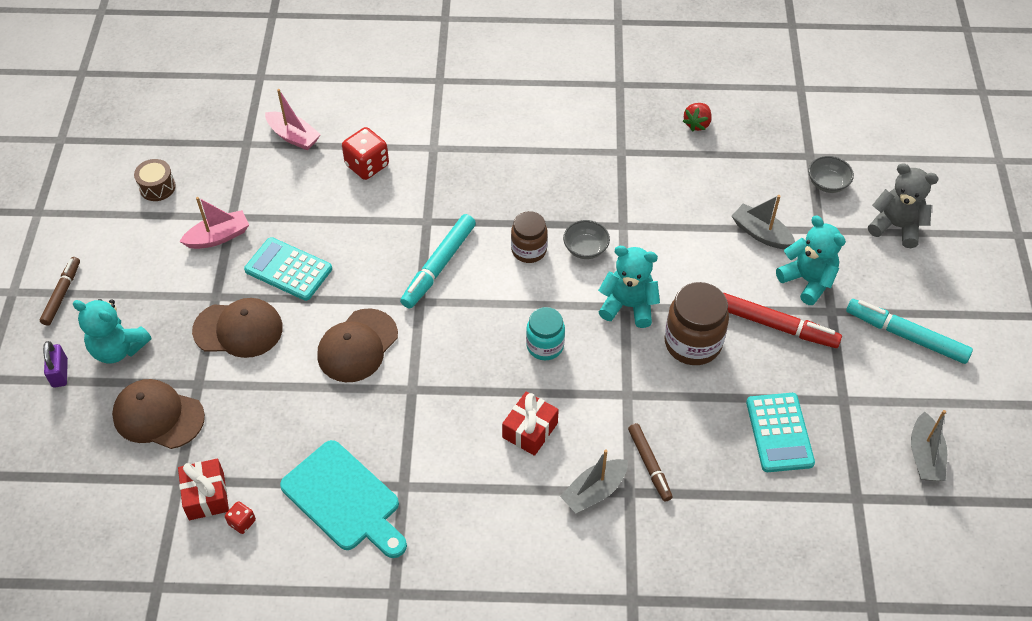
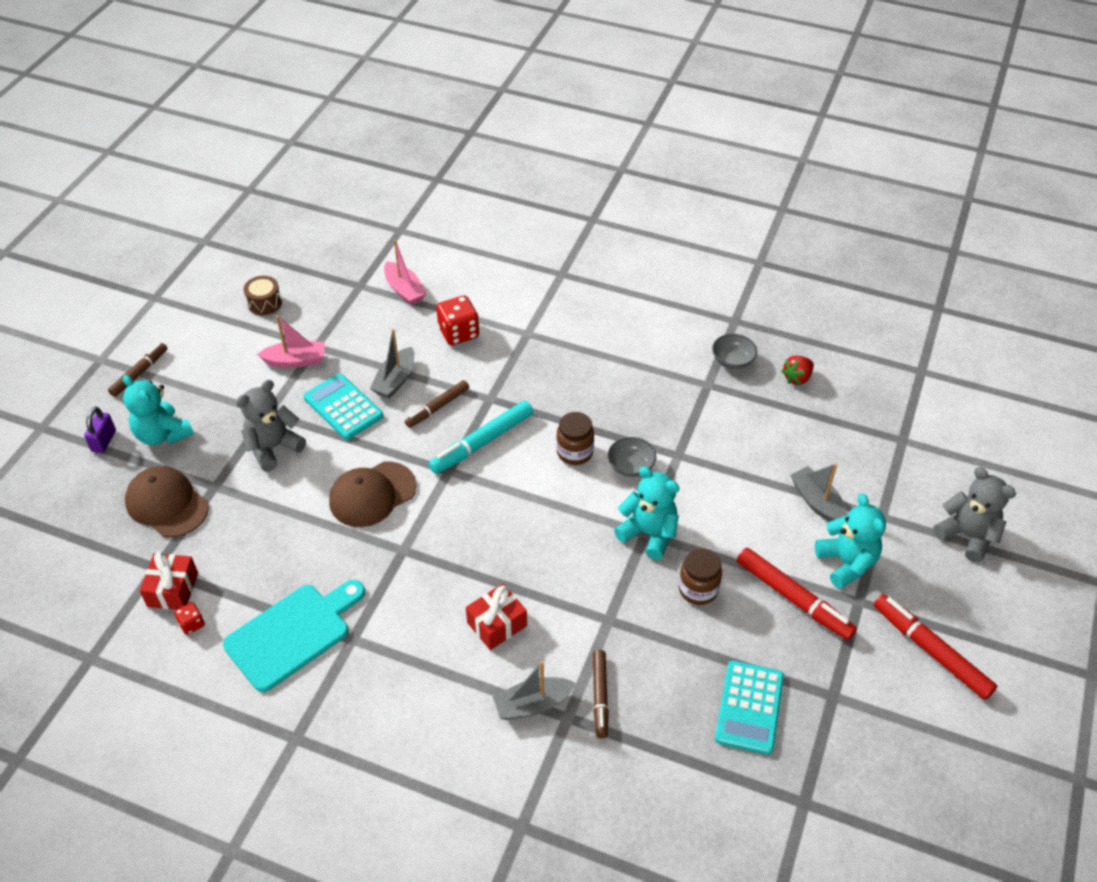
camera: 20 degrees right, 5 degrees down
brown cap [192,298,283,358] -> grey teddy bear [236,380,306,472]
turquoise cutting board [280,440,407,558] -> turquoise cutting board turned 105 degrees counterclockwise [223,580,365,692]
turquoise jar [526,307,565,360] -> none
brown jar [664,282,729,365] -> brown jar [679,548,722,605], size x0.65
grey bowl [808,156,854,193] -> grey bowl moved to [712,334,757,370]
turquoise marker [846,299,973,364] -> red marker [874,594,997,700]
grey boat [911,410,947,481] -> grey boat moved to [370,329,415,399]
none -> brown marker [405,380,469,428]

